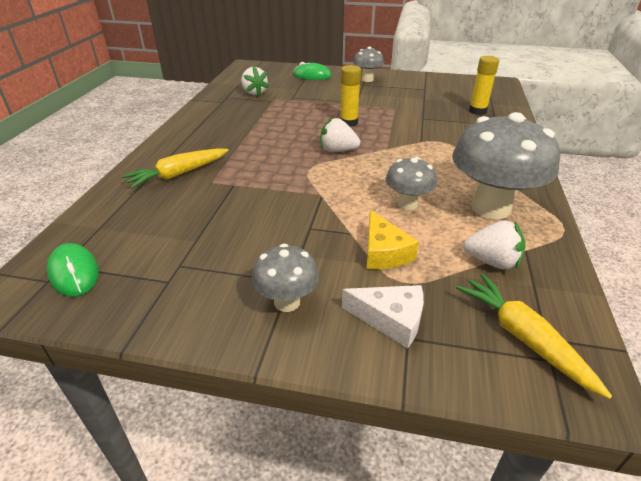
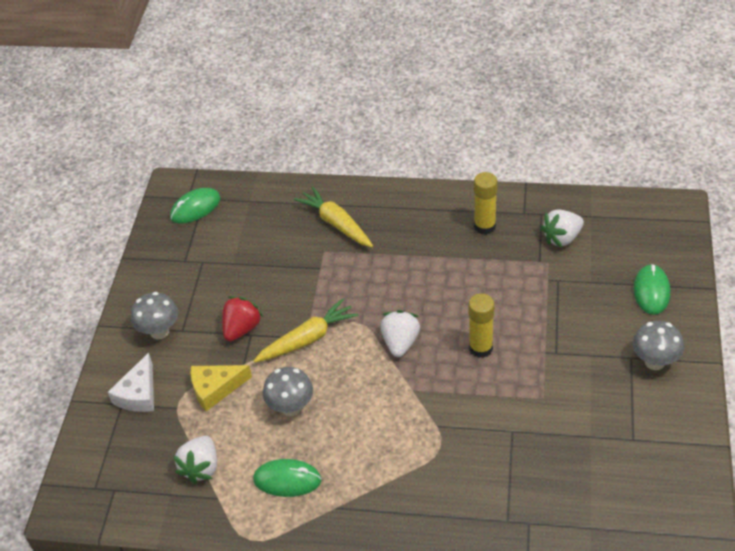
camera: 90 degrees right, 10 degrees up
grey mushroom [452,112,560,219] -> green mouse [253,459,322,497]
yellow carrot [456,273,612,399] -> yellow carrot moved to [254,298,358,363]
yellow glue stick [469,56,499,115] -> yellow glue stick moved to [474,172,498,235]
none -> red strawberry [222,296,263,341]

